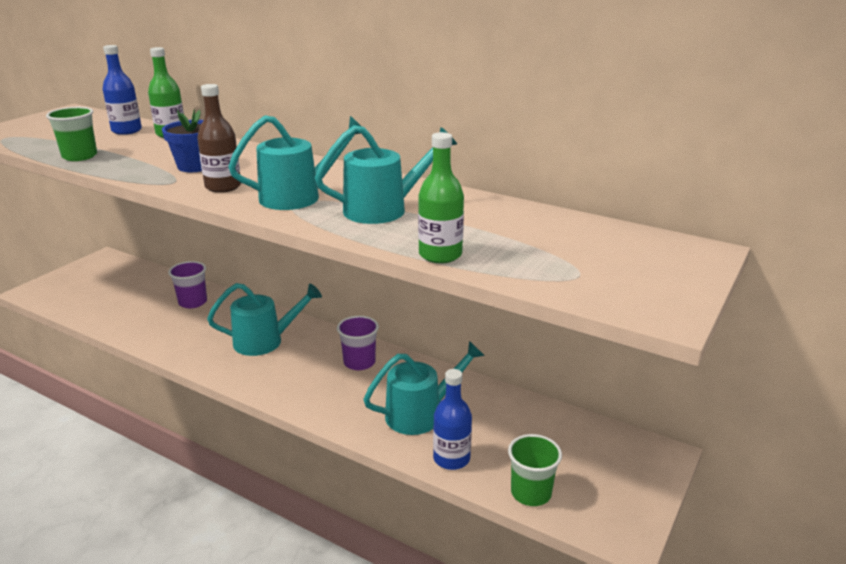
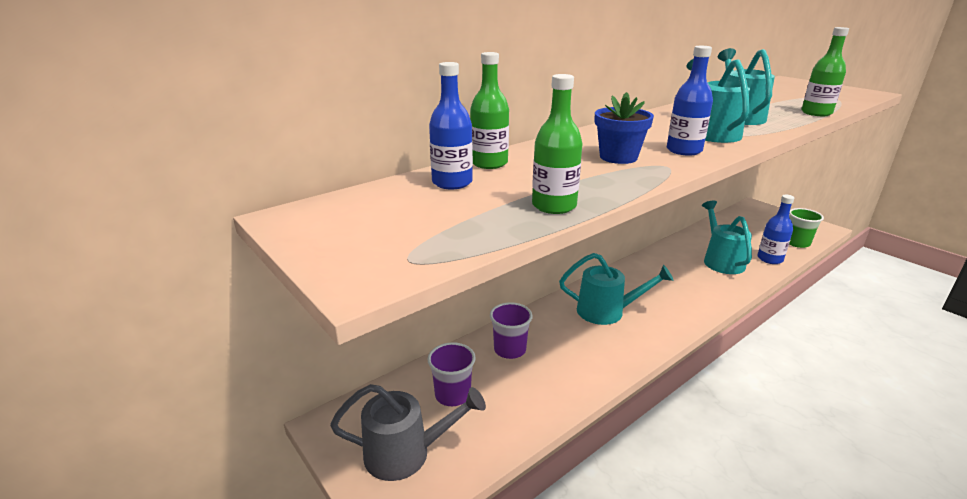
camera: 70 degrees left, 0 degrees up
green cup [46,107,97,161] -> green bottle [532,74,583,214]
brown bottle [197,84,241,193] -> blue bottle [667,46,713,156]
turquoise watering can [207,283,322,356] -> turquoise watering can turned 90 degrees clockwise [559,253,673,325]
purple cup [337,316,379,370] -> purple cup moved to [427,342,476,406]
none -> grey watering can [330,384,486,481]

